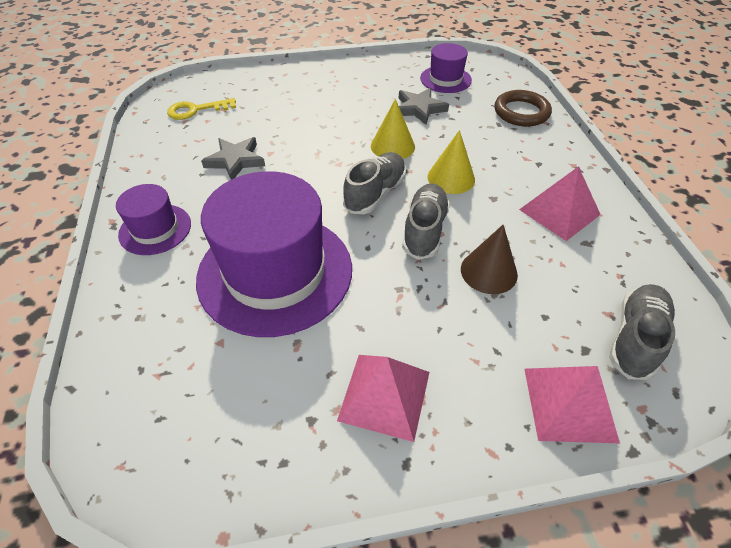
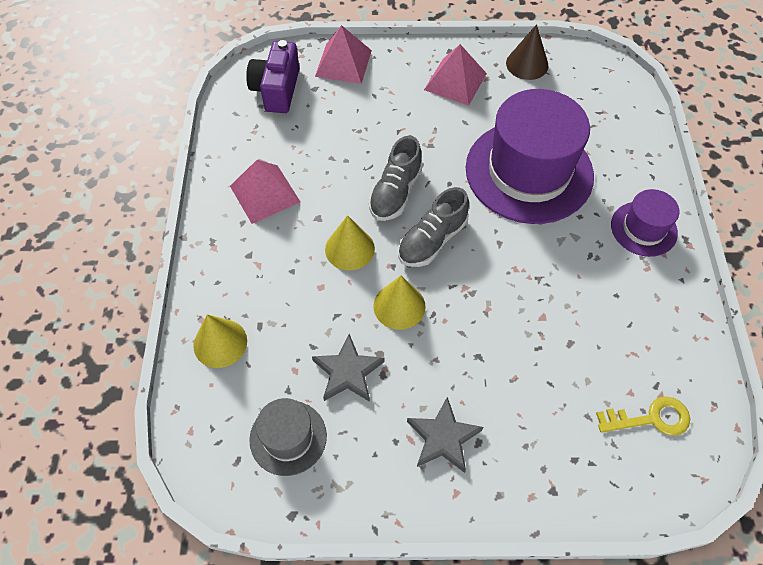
camera: 170 degrees left, 10 degrees up
grey star [201,137,265,179] -> grey star moved to [407,397,483,473]
purple hat [420,43,472,93] -> grey hat [249,398,327,476]
brown cone [461,225,518,294] -> brown cone moved to [506,24,548,80]
brown ring [494,90,552,127] -> yellow cone [194,314,247,368]
grey shoe [609,284,675,380] -> purple camera [246,40,300,113]

